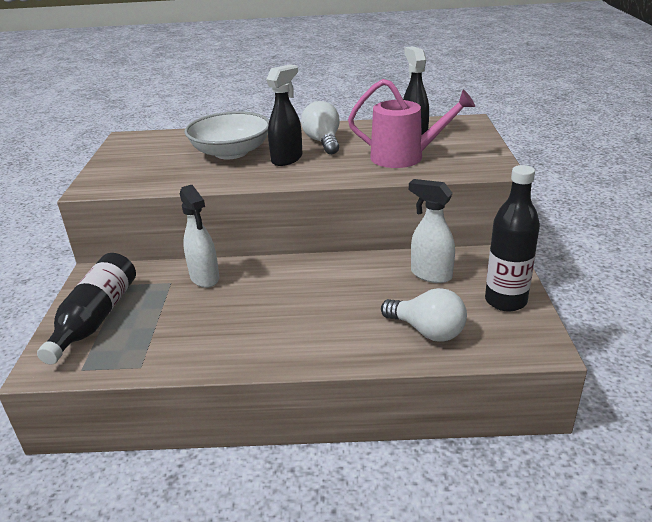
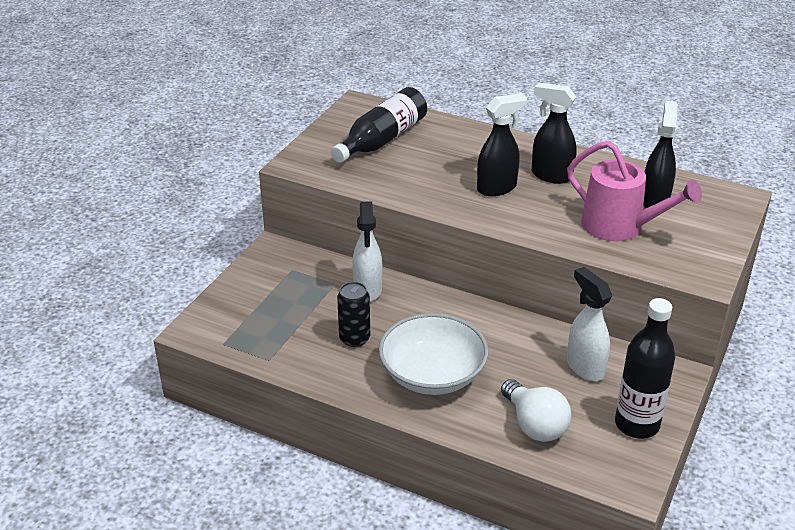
camera: 25 degrees right, 5 degrees up
black bottle [37,253,136,364] -> black bottle moved to [331,87,427,163]
white bowl [185,111,269,159] -> white bowl moved to [379,313,488,395]
white light bulb [301,101,340,154] -> black spray bottle [532,82,577,184]
none -> black can [337,282,370,347]

